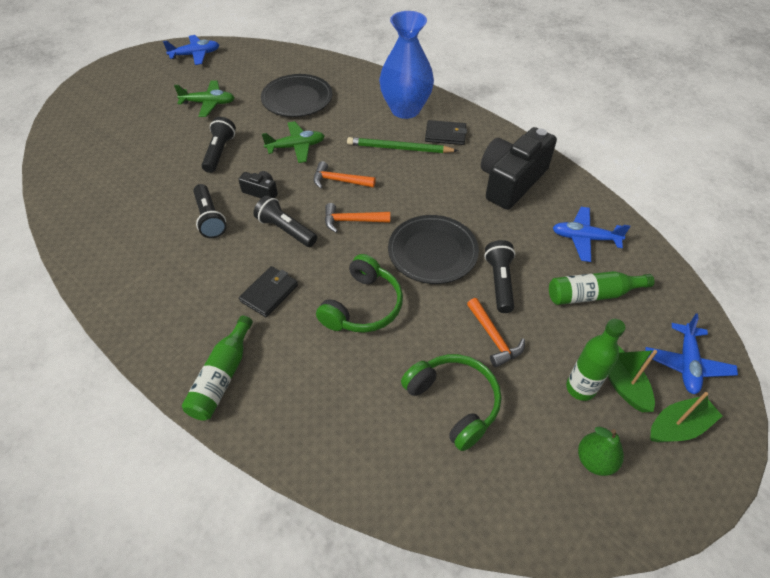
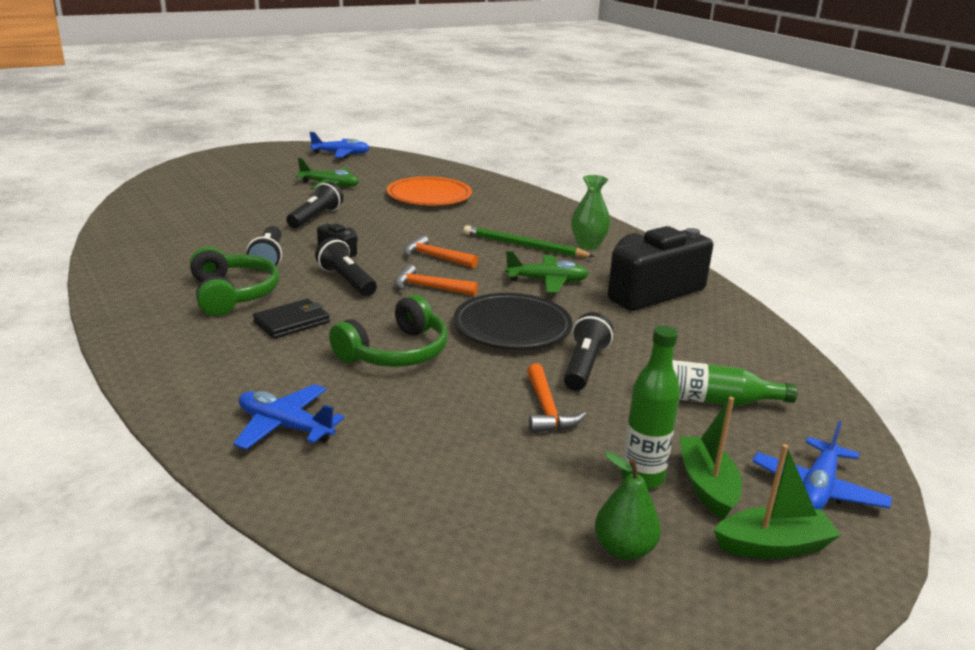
camera: 15 degrees right, 25 degrees down
green bottle [182,315,253,421] -> none
black plate [261,74,332,117] -> orange plate [387,176,472,205]
green plane [262,121,325,163] -> green plane moved to [505,251,589,293]
blue vase [379,11,434,119] -> none
green headphones [401,354,501,451] -> green headphones moved to [190,247,279,316]
black wallet [425,120,467,145] -> green vase [571,175,611,250]
blue plane [553,207,630,262] -> blue plane moved to [233,384,344,450]

